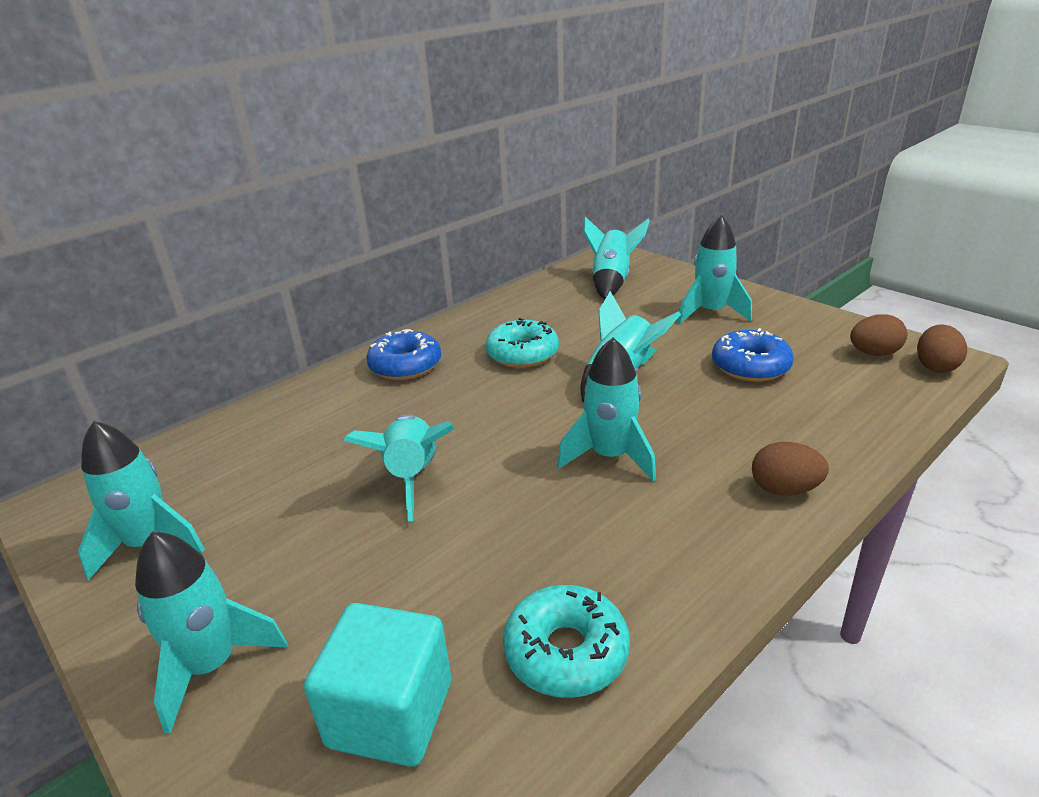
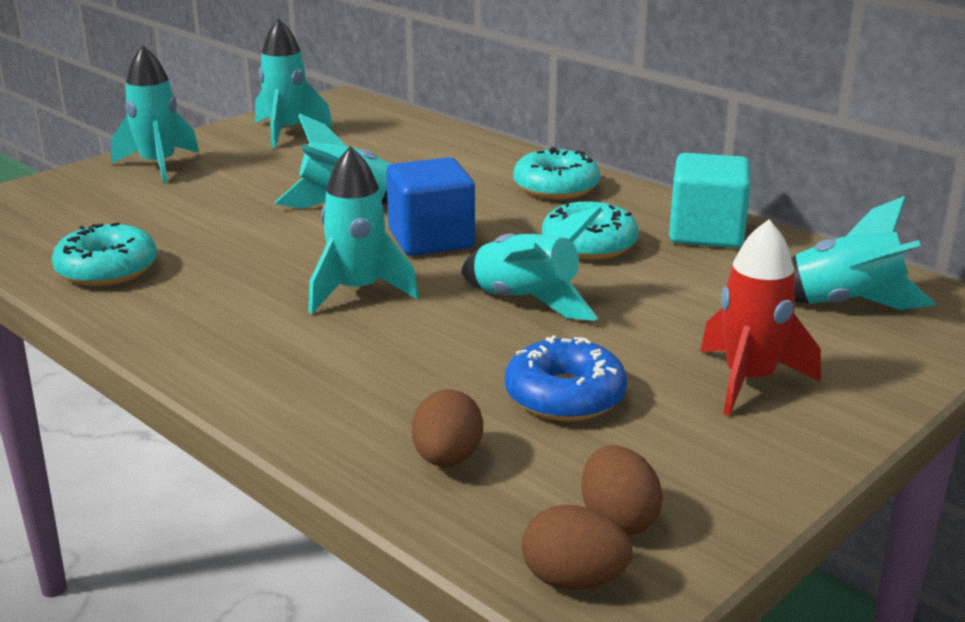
camera: 85 degrees right, 5 degrees down
turquoise cube [304,603,451,767] -> turquoise cube moved to [669,153,751,248]
blue donut [366,329,441,380] -> turquoise donut [513,147,600,199]
turquoise rocket [678,215,752,324] -> red rocket [700,219,821,416]
brown egg [752,442,829,496] -> brown egg moved to [412,389,483,467]
none -> blue cube [386,157,475,256]

